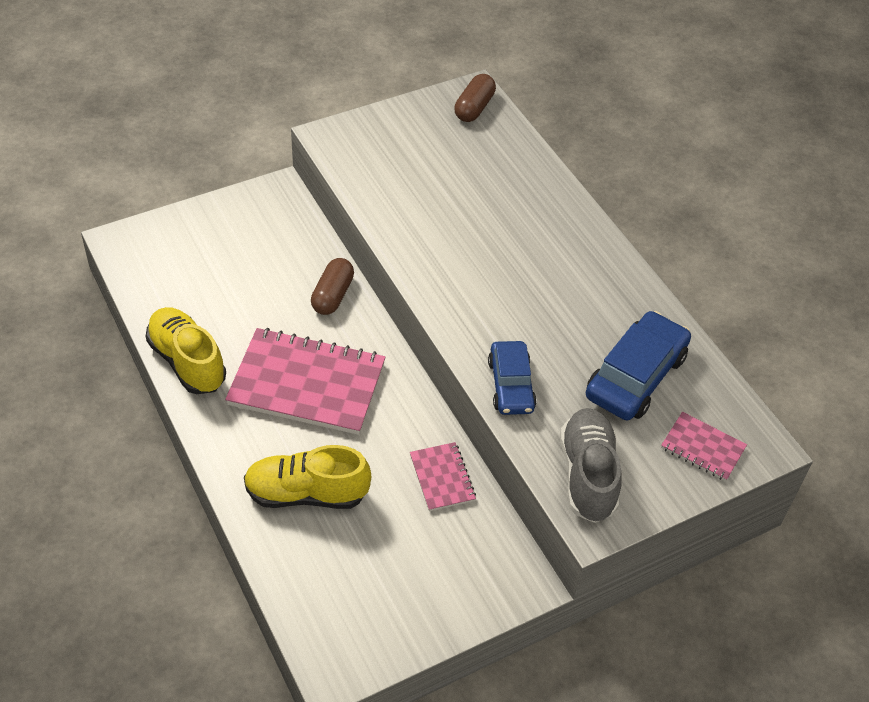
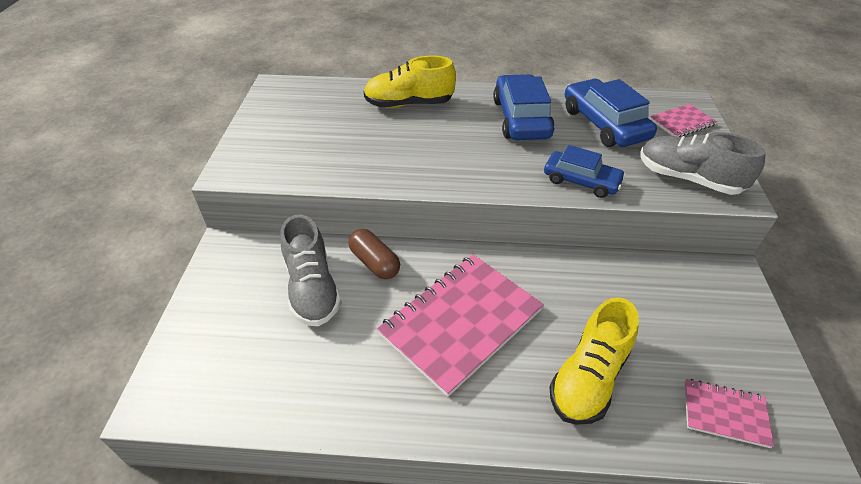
camera: 55 degrees left, 5 degrees down
yellow shoe [146,307,226,394] -> yellow shoe moved to [364,56,456,108]
pink notebook [410,442,476,511] -> pink notebook moved to [684,379,774,448]
brown capsule [454,74,496,122] -> none
none -> grey shoe [280,214,342,326]
none -> blue car [493,74,555,140]

